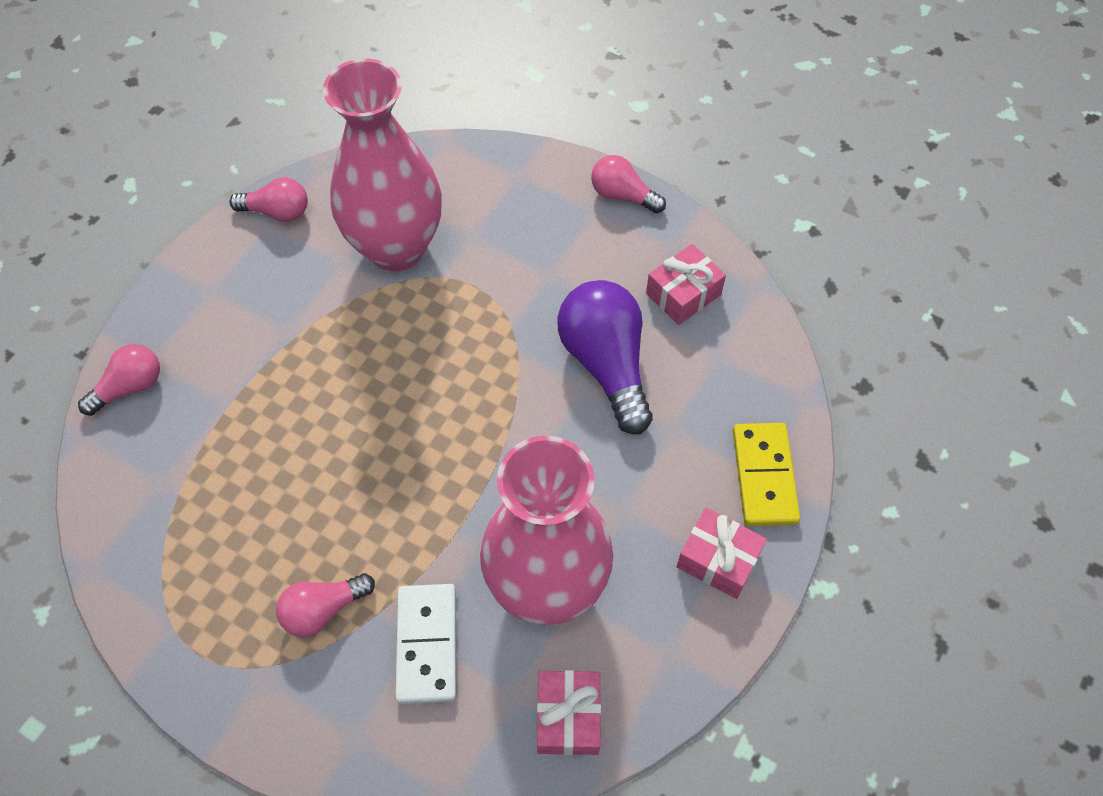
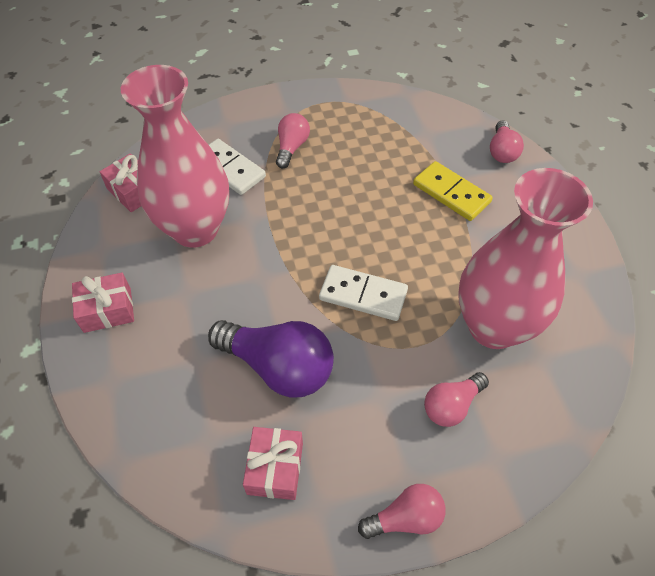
camera: 135 degrees right, 5 degrees down
pink light bulb [229,177,308,222] -> pink light bulb moved to [424,372,489,427]
yellow domino [733,423,800,526] -> yellow domino moved to [413,161,493,221]
none -> white domino [319,265,408,321]

